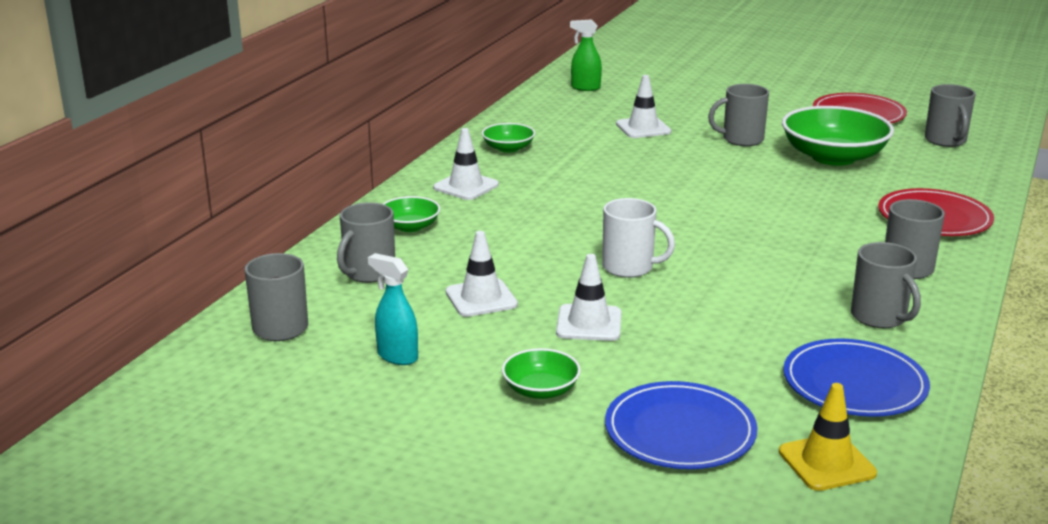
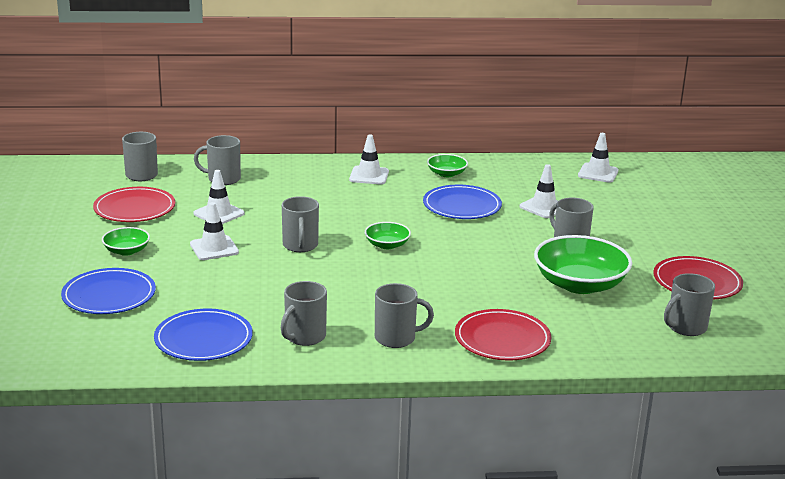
camera: 60 degrees right, 0 degrees up
turquoise spray bottle [368,253,418,365] -> red plate [93,187,175,222]
green bowl [383,196,440,232] -> green bowl moved to [365,222,411,249]
green spray bottle [570,19,602,91] -> white traffic cone [578,133,618,183]
white mug [602,198,675,278] -> grey mug [282,196,319,252]
yellow traffic cone [779,383,877,491] -> none
none -> blue plate [423,185,502,219]

